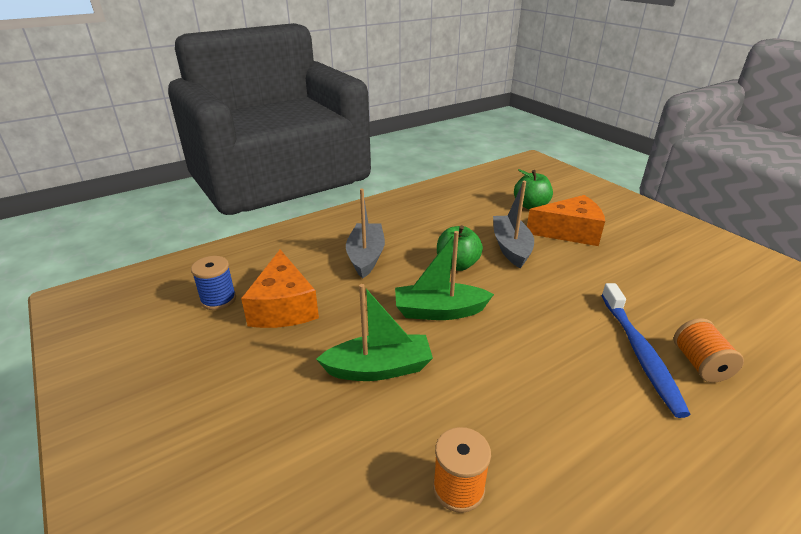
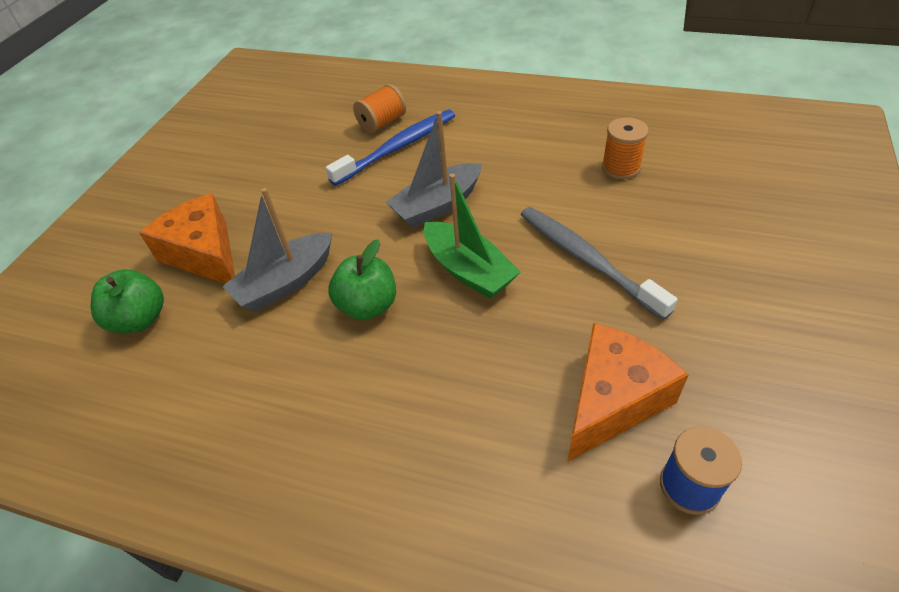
camera: 125 degrees left, 15 degrees up
green boat [316,284,433,381] -> grey toothbrush [521,207,678,320]
grey boat [346,189,385,279] -> grey boat moved to [386,111,482,228]

